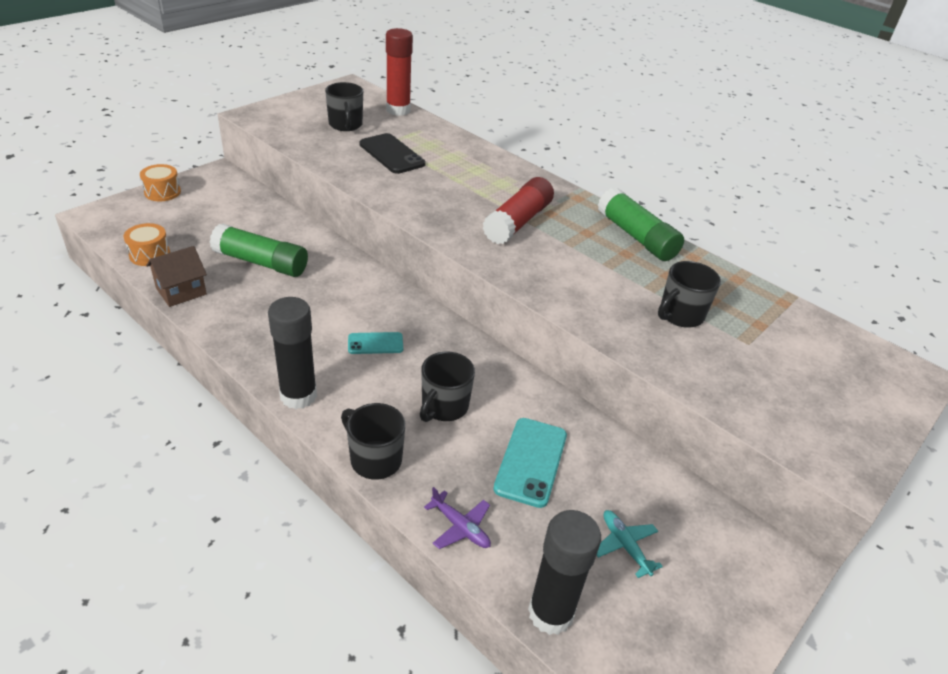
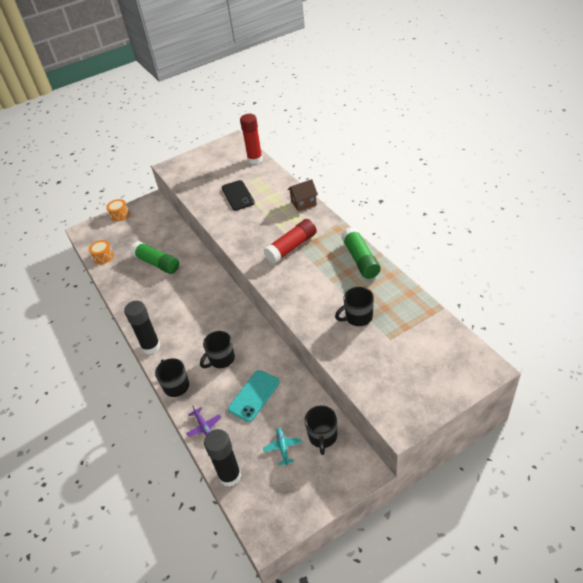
camera: 25 degrees right, 5 degrees up
brown house [146,246,207,307] -> brown house moved to [287,179,318,212]
black mug [325,82,363,131] -> black mug moved to [305,405,337,455]
turquoise phone [348,332,403,354] -> none

